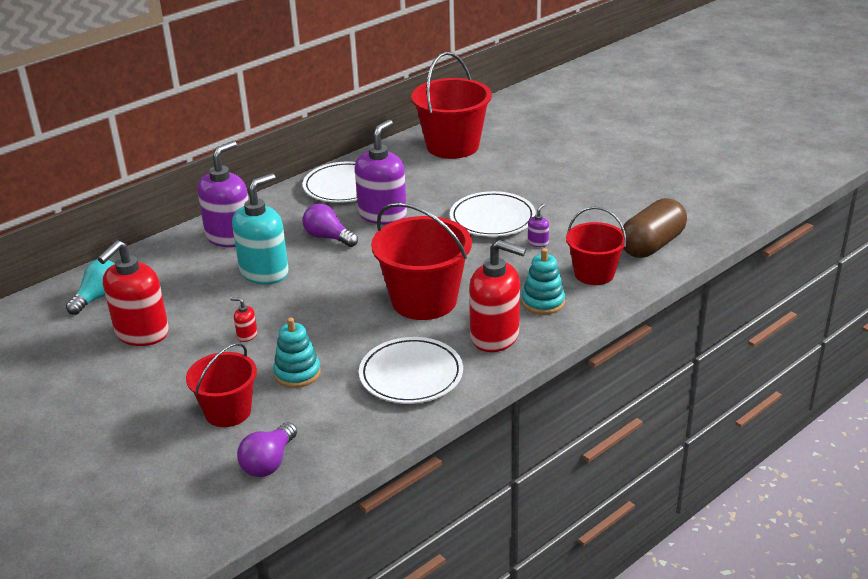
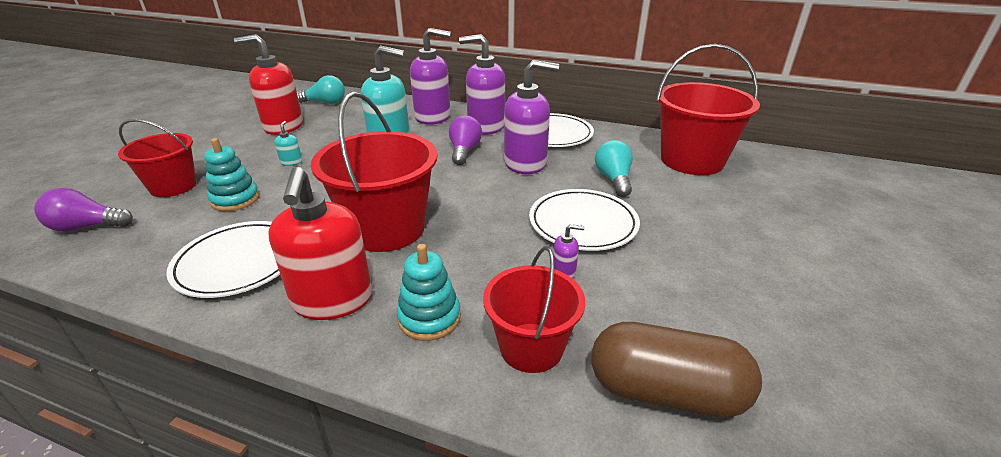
camera: 60 degrees right, 0 degrees up
red soap dispenser [230,297,257,342] -> turquoise soap dispenser [274,121,302,166]
none -> purple soap dispenser [459,34,505,135]
none -> turquoise light bulb [595,140,633,197]

